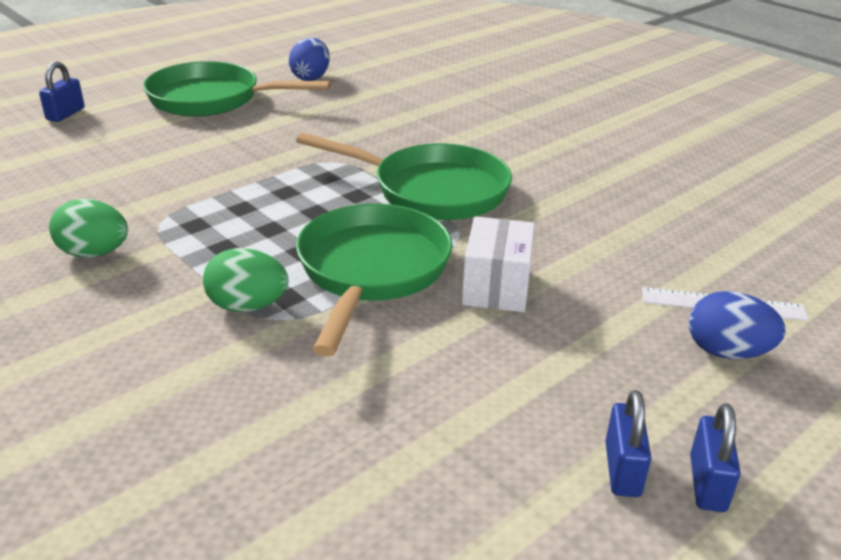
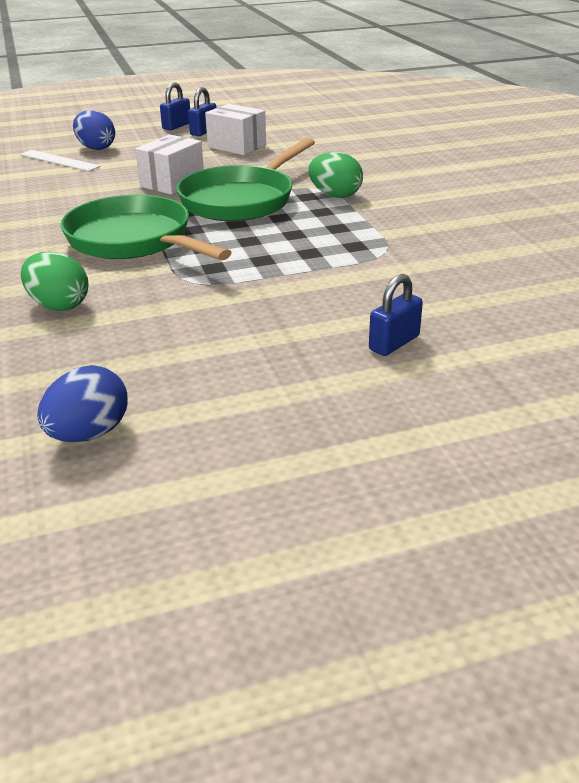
camera: 155 degrees left, 0 degrees up
blue padlock [39,62,85,122] -> blue padlock moved to [369,274,423,356]
green egg [49,199,128,258] -> green egg moved to [21,252,88,311]
green pan [143,61,331,117] -> none
none -> white box [205,104,266,155]

